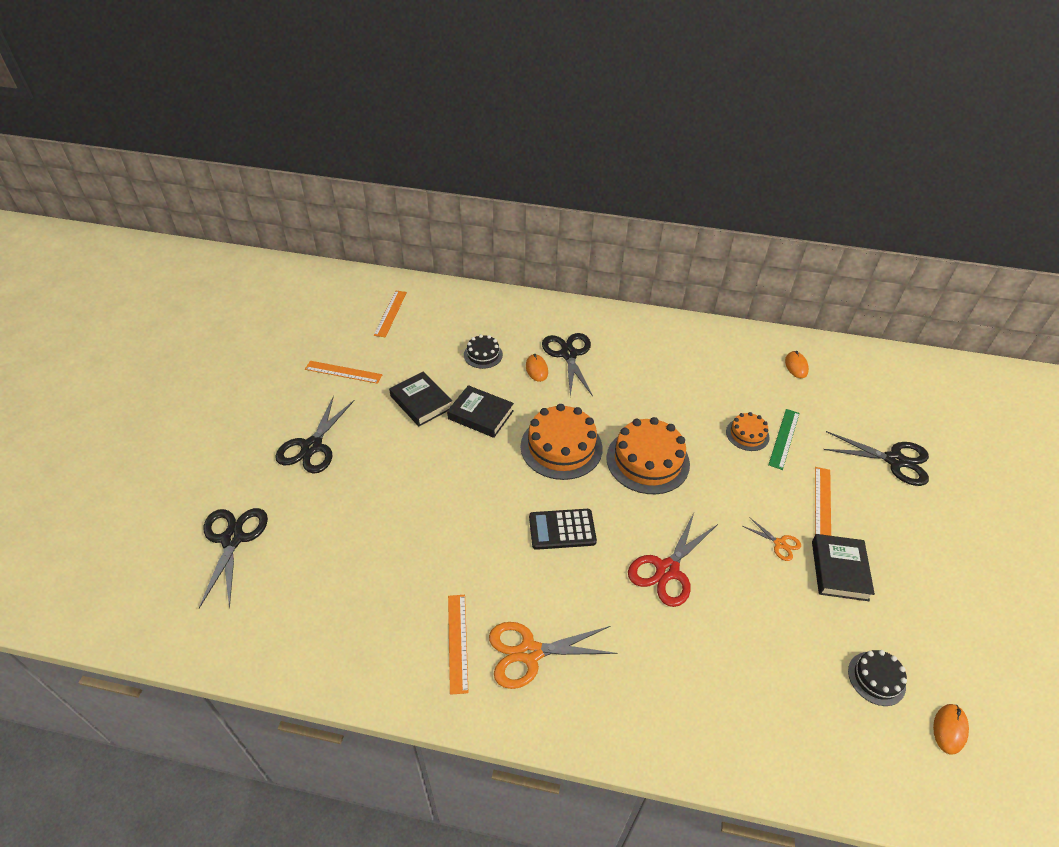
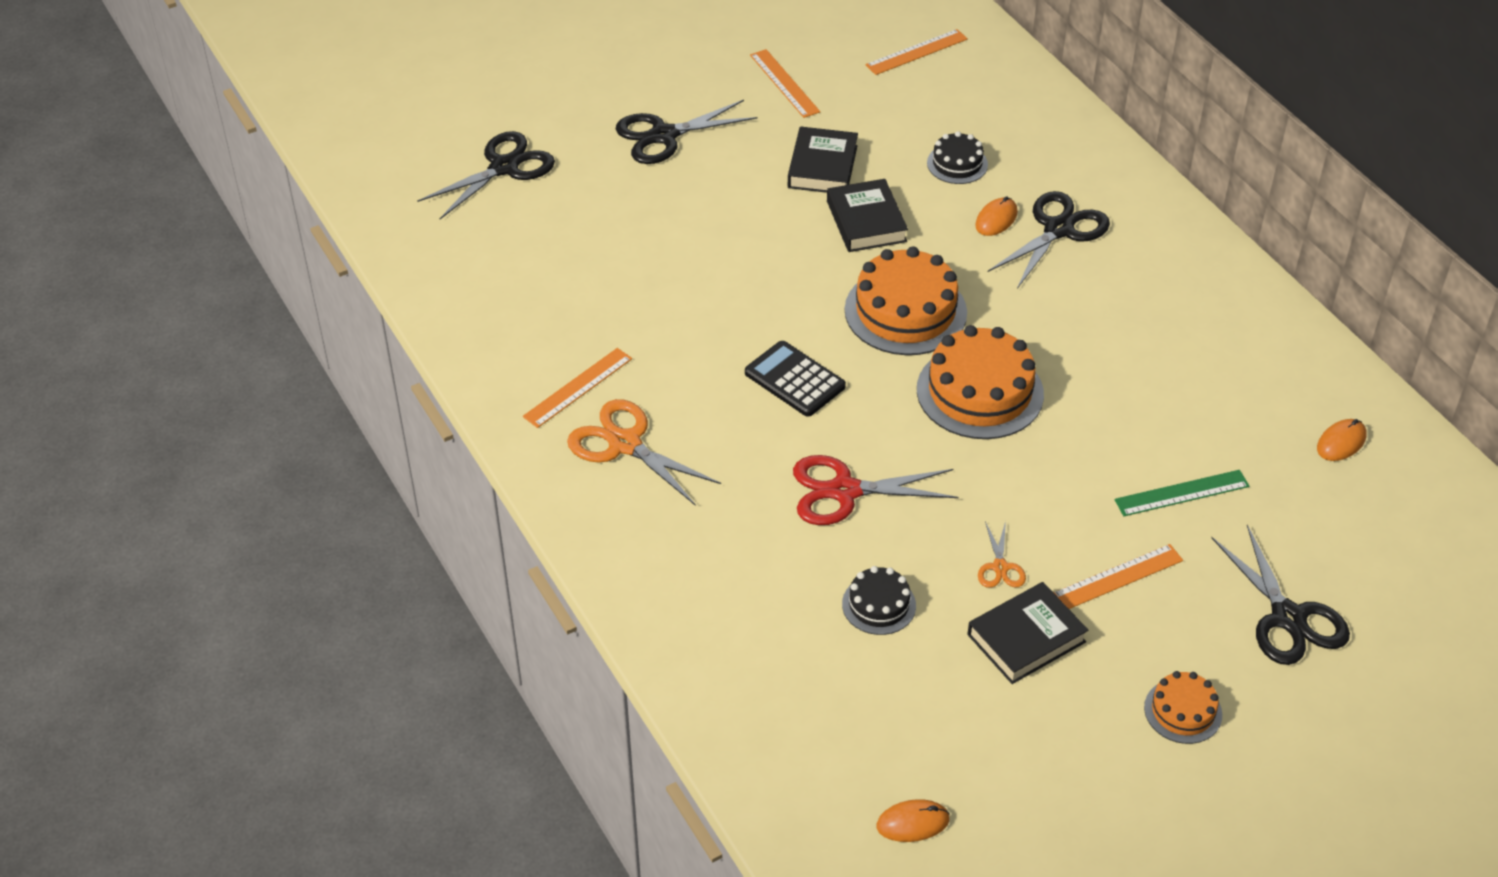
camera: 50 degrees right, 0 degrees up
orange cake [726,412,769,451] -> orange cake moved to [1144,671,1222,744]
black cake [848,650,907,706] -> black cake moved to [842,566,916,635]

